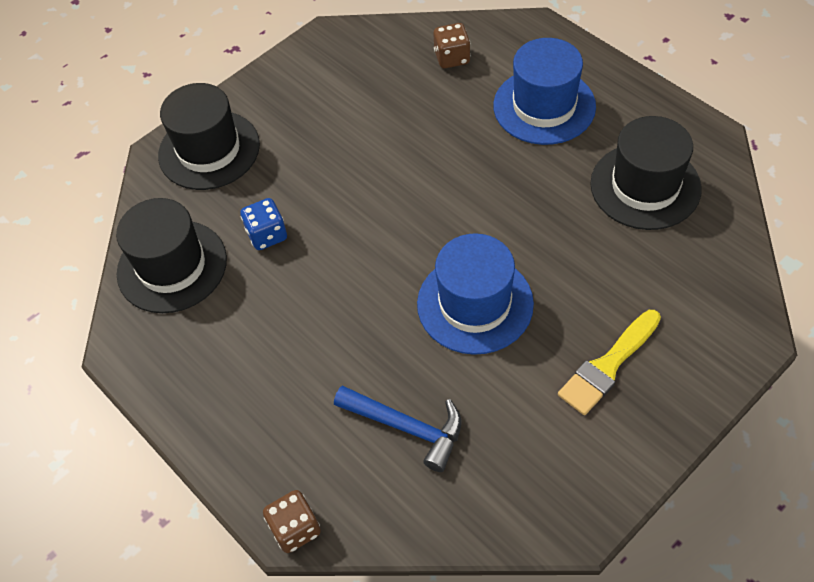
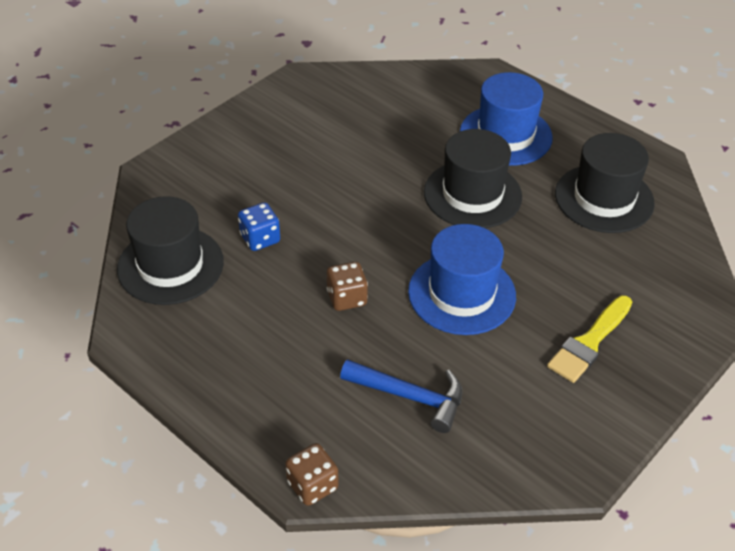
camera: 10 degrees left, 10 degrees down
black hat [158,83,260,190] -> black hat moved to [424,129,522,228]
brown dice [433,23,471,68] -> brown dice moved to [327,262,368,311]

